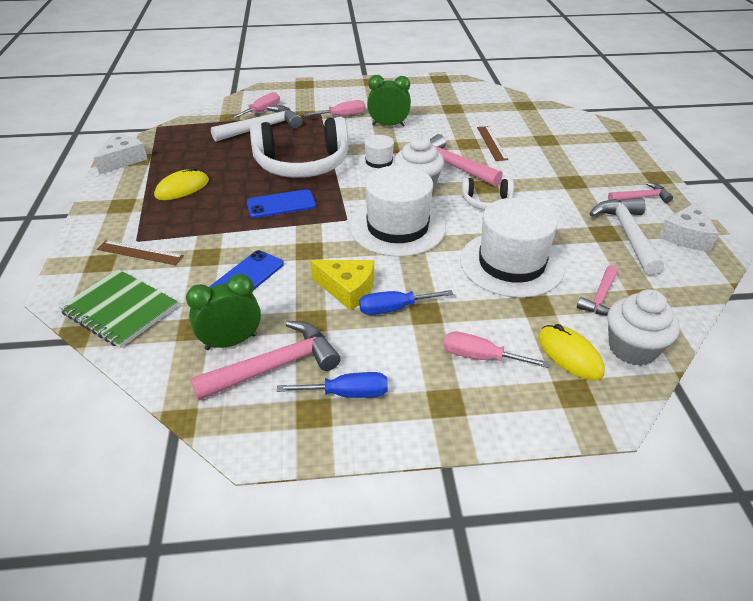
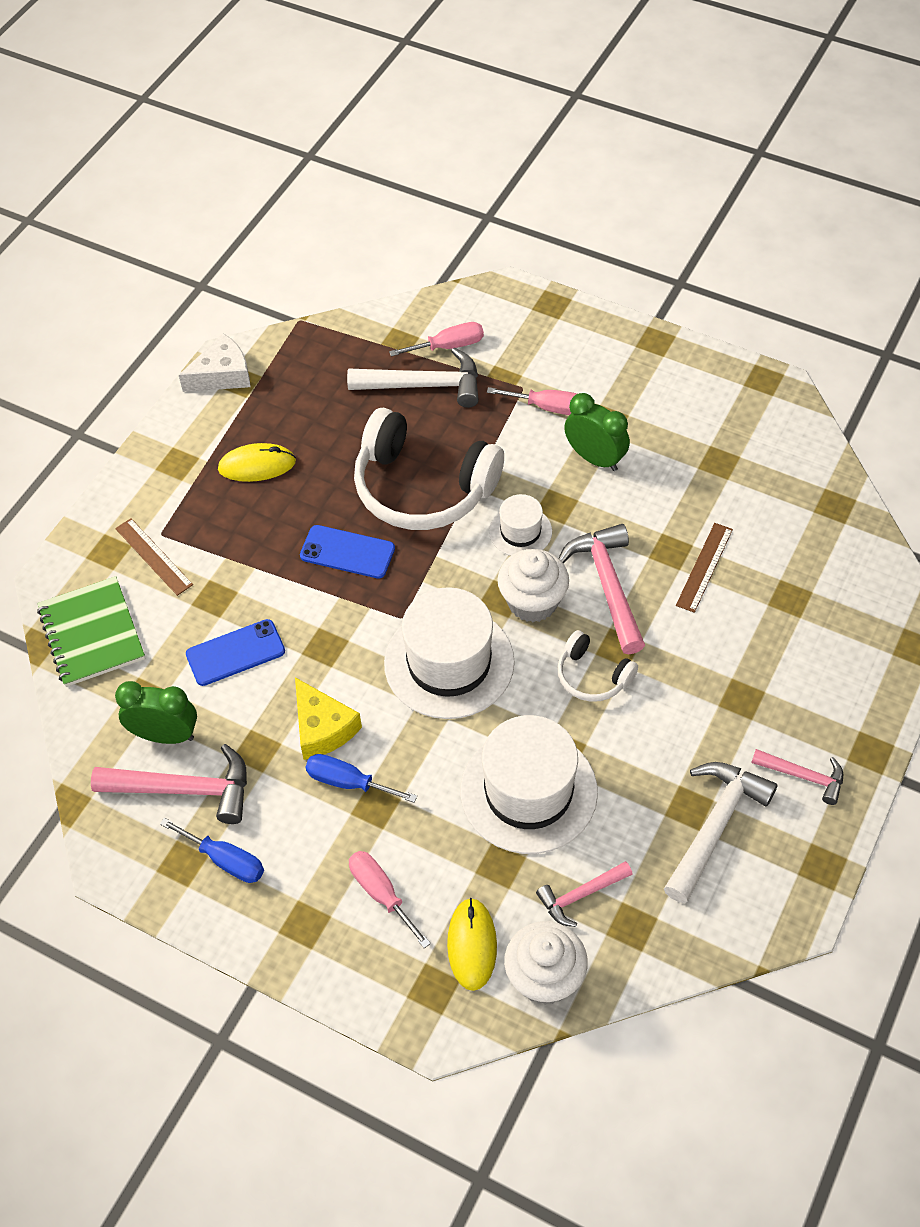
camera: 35 degrees right, 15 degrees up
white cheese [659,200,719,251] -> none

